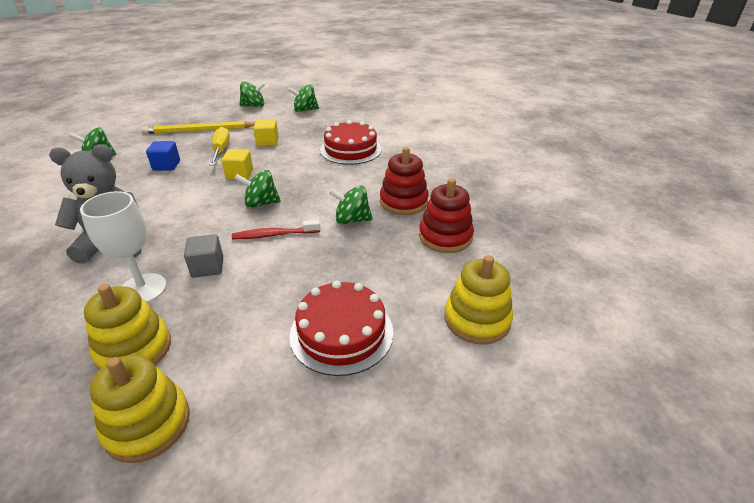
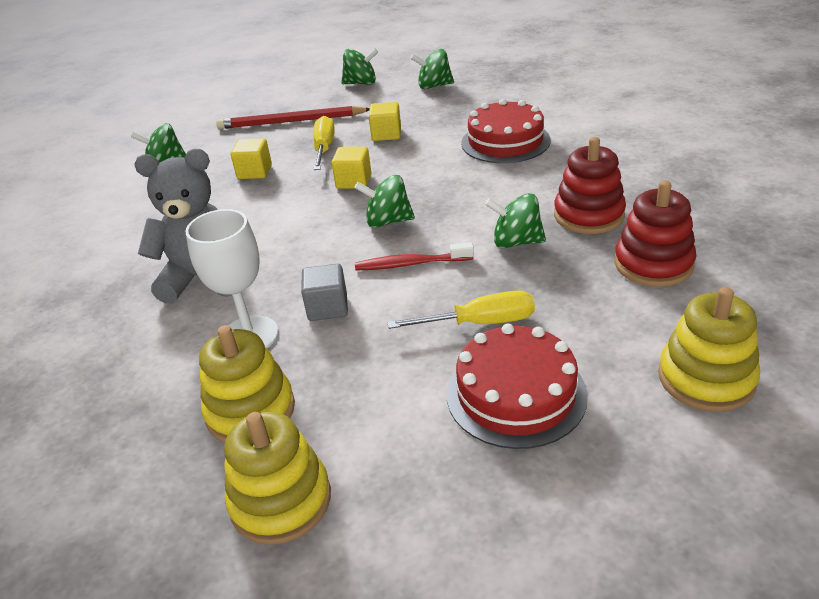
camera: 10 degrees right, 0 degrees up
yellow pencil [142,121,255,134] -> red pencil [216,106,370,129]
blue cube [146,141,180,171] -> yellow cube [231,138,272,179]
none -> yellow screwdriver [387,290,535,329]

